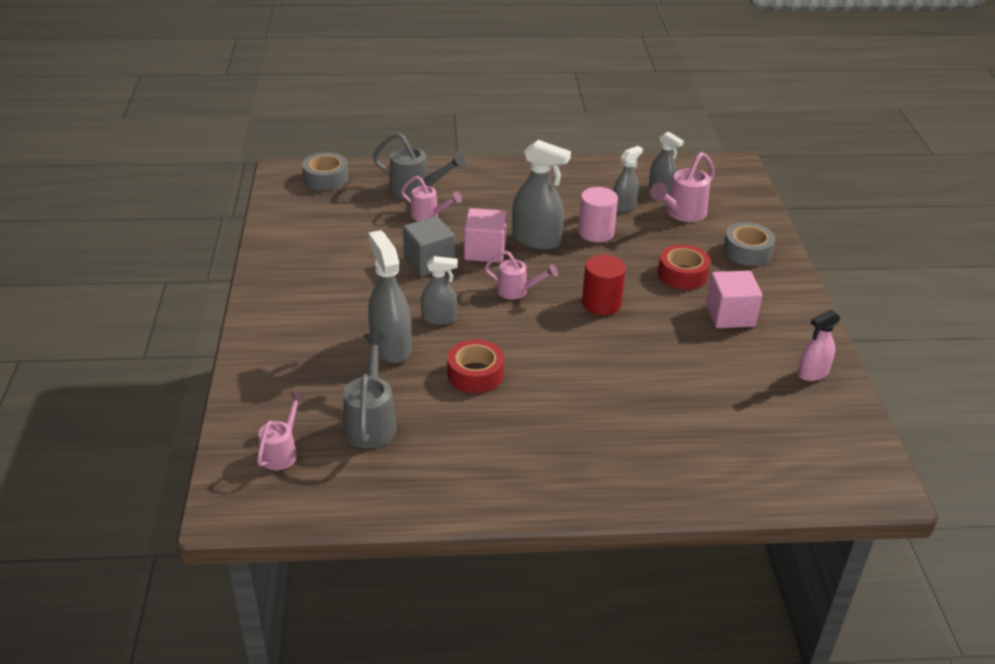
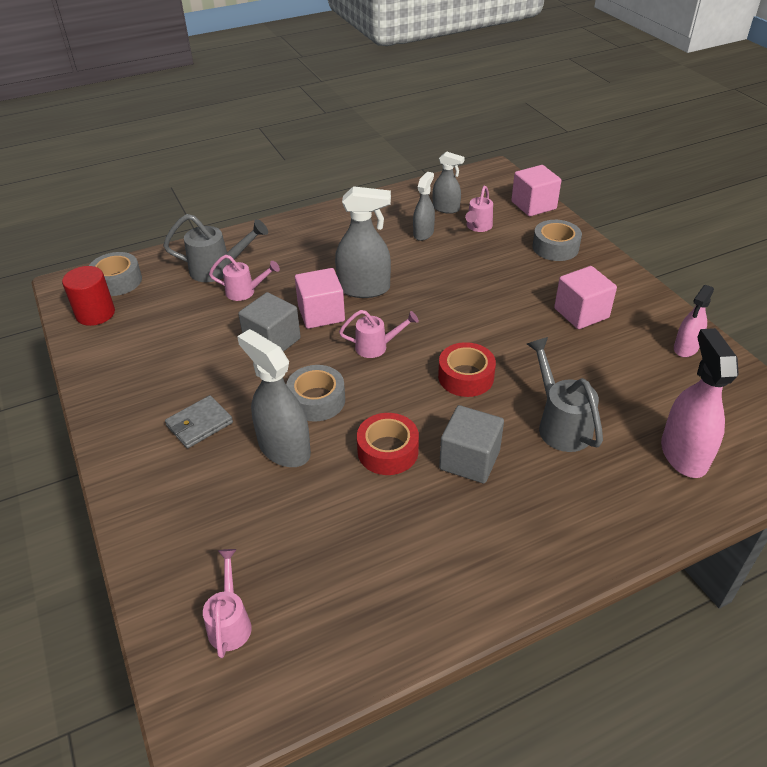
camera: 20 degrees left, 5 degrees up
grey watering can [344,333,397,448] -> grey watering can moved to [527,337,603,452]
grey spray bottle [421,256,458,325] -> grey tape [286,365,345,422]
pink cylinder [578,187,618,243] -> none
red cylinder [582,255,626,315] -> red cylinder moved to [62,266,115,326]
pink watering can [650,152,715,222] -> pink watering can [465,186,493,232], size x0.67
red tape [658,244,711,290] -> red tape moved to [438,342,496,397]
none -> grey wallet [165,395,233,448]
none -> grey cube [439,405,504,483]
none -> pink cube [511,165,561,216]
none -> pink spray bottle [661,328,739,478]

